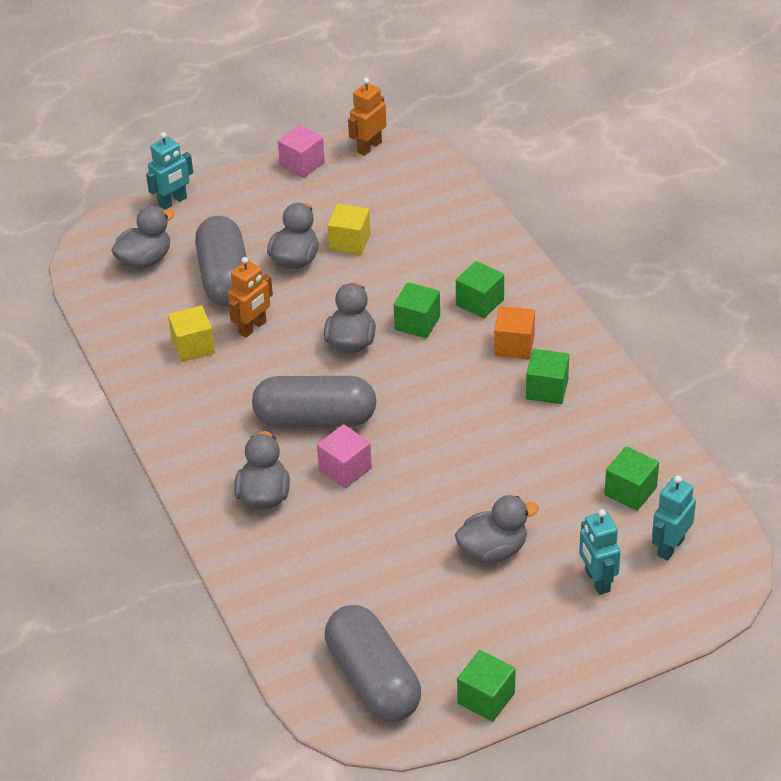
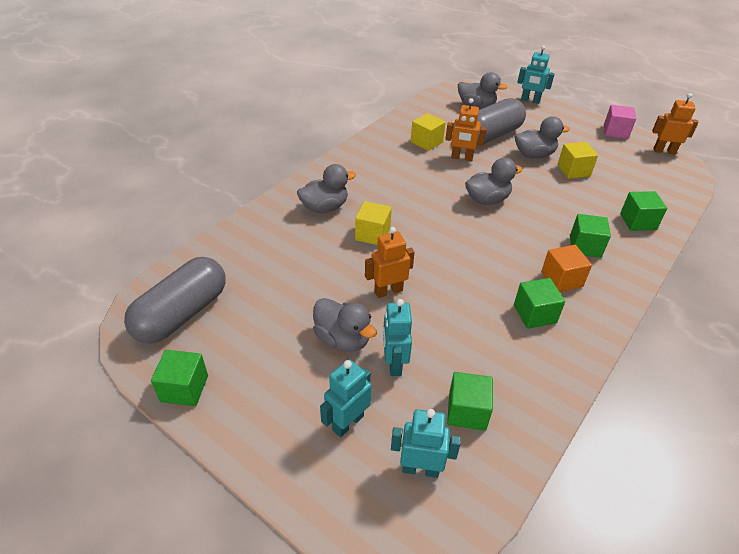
camera: 60 degrees right, 0 degrees up
grey capsule [252,376,376,427] -> none
pink cube [317,424,372,488] -> yellow cube [355,201,392,245]
green cube [394,282,440,338] -> green cube moved to [620,191,667,231]
none -> orange robot [365,227,415,298]
none -> turquoise robot [383,299,412,376]

